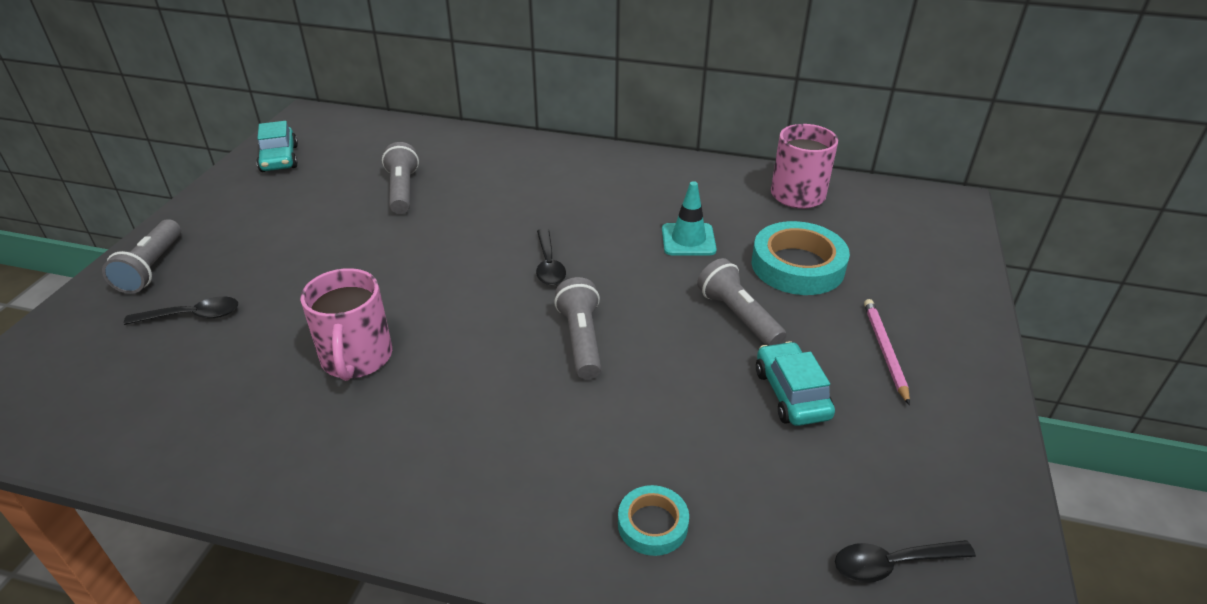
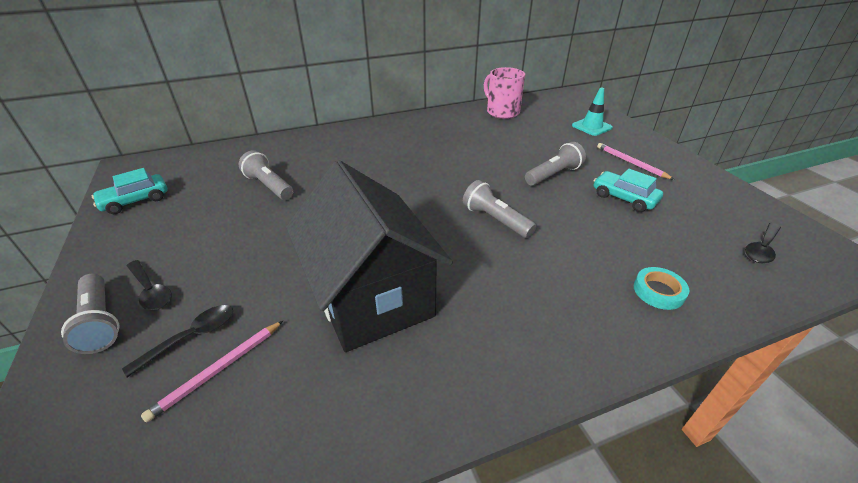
camera: 35 degrees left, 0 degrees up
turquoise car [256,121,298,172] -> turquoise car turned 105 degrees clockwise [92,168,168,214]
pink mug [300,268,392,381] -> black house [286,160,453,352]
black spoon [536,229,566,285] -> black spoon moved to [127,260,172,310]
turquoise traffic cone [662,181,717,255] -> turquoise traffic cone moved to [572,88,613,136]
grey flashlight [697,258,787,346] -> grey flashlight turned 120 degrees clockwise [525,142,586,186]
turquoise tape [751,221,850,295] -> none
none -> pink pencil [141,321,283,423]

